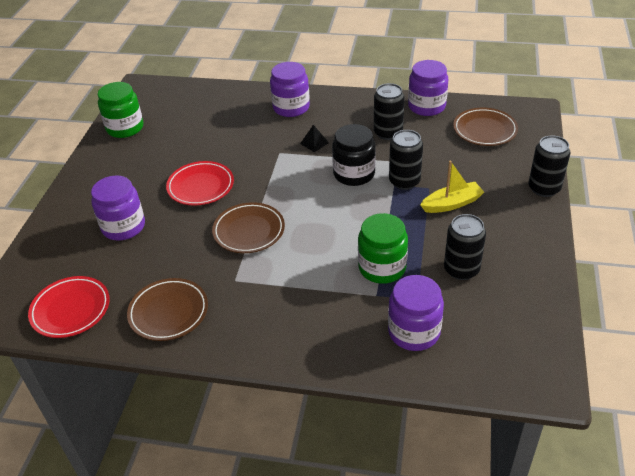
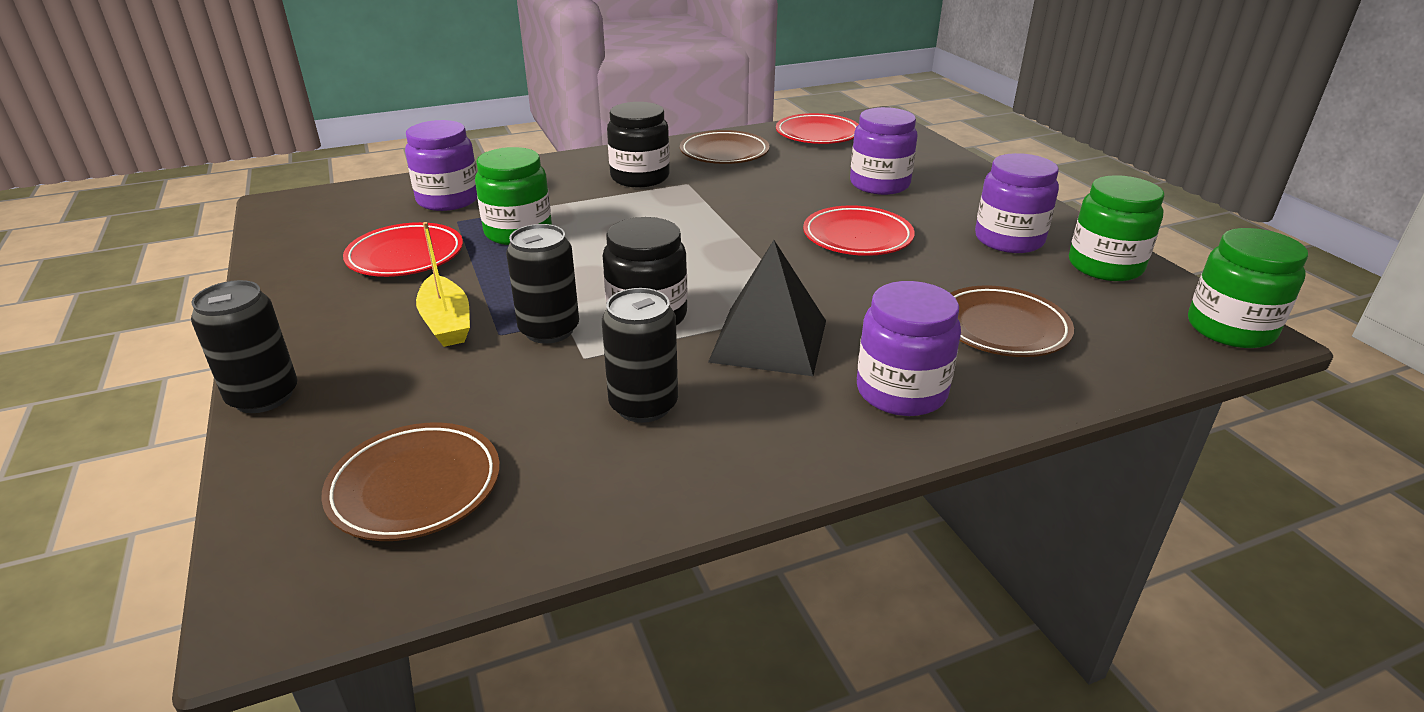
camera: 145 degrees right, 10 degrees down
brown plate [212,202,285,253] -> brown plate moved to [951,285,1074,357]
black pyramid [300,125,329,152] -> black pyramid [708,240,826,376], size x2.33
purple jar [408,60,448,116] -> purple jar moved to [975,153,1059,253]
yellow boat [420,161,484,213] -> yellow boat turned 60 degrees counterclockwise [416,222,470,347]
black can [444,214,486,280] -> red plate [343,222,463,277]
none -> black jar [607,102,670,188]
none -> green jar [1188,228,1308,348]

